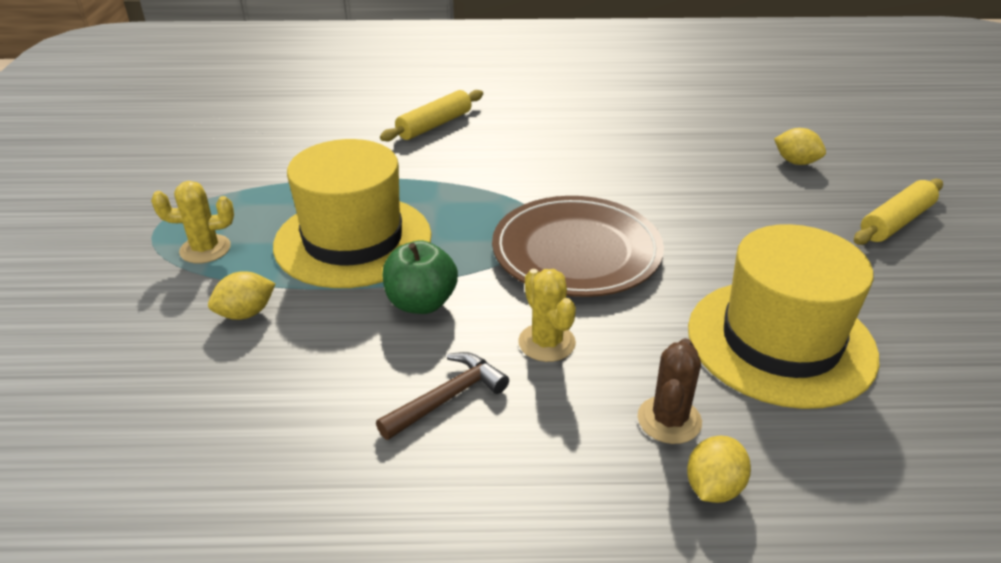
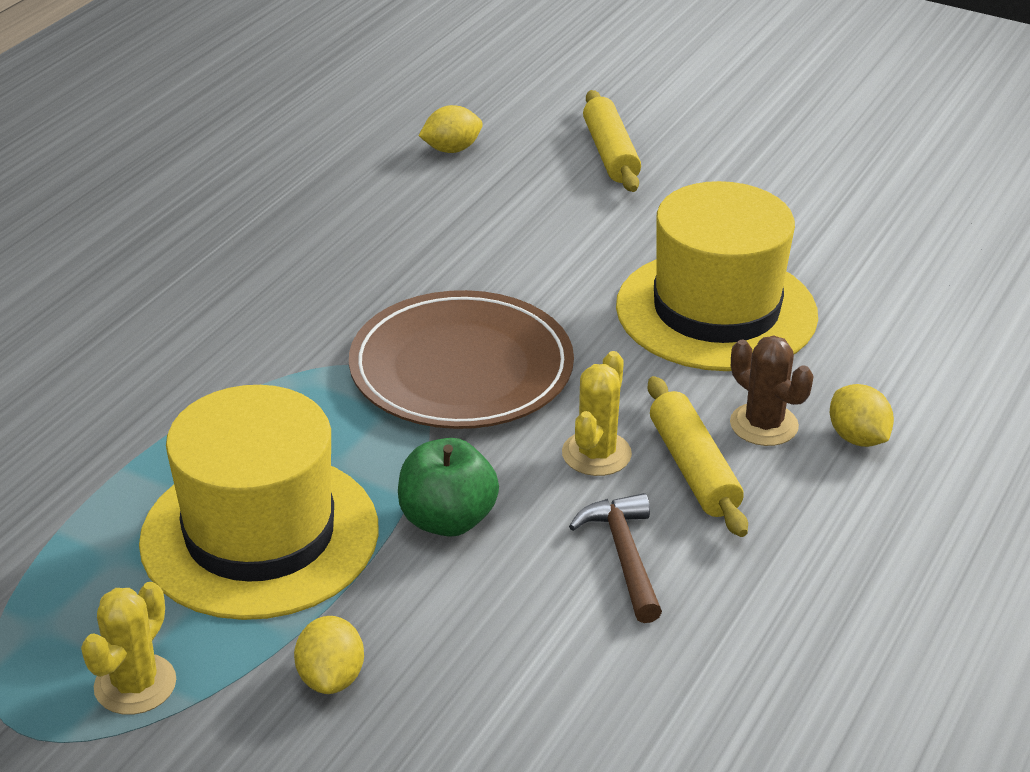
camera: 60 degrees left, 0 degrees up
yellow rolling pin [380,90,483,141] -> yellow rolling pin moved to [647,376,748,537]
yellow cactus [518,269,576,362] -> yellow cactus turned 75 degrees counterclockwise [562,351,632,476]

